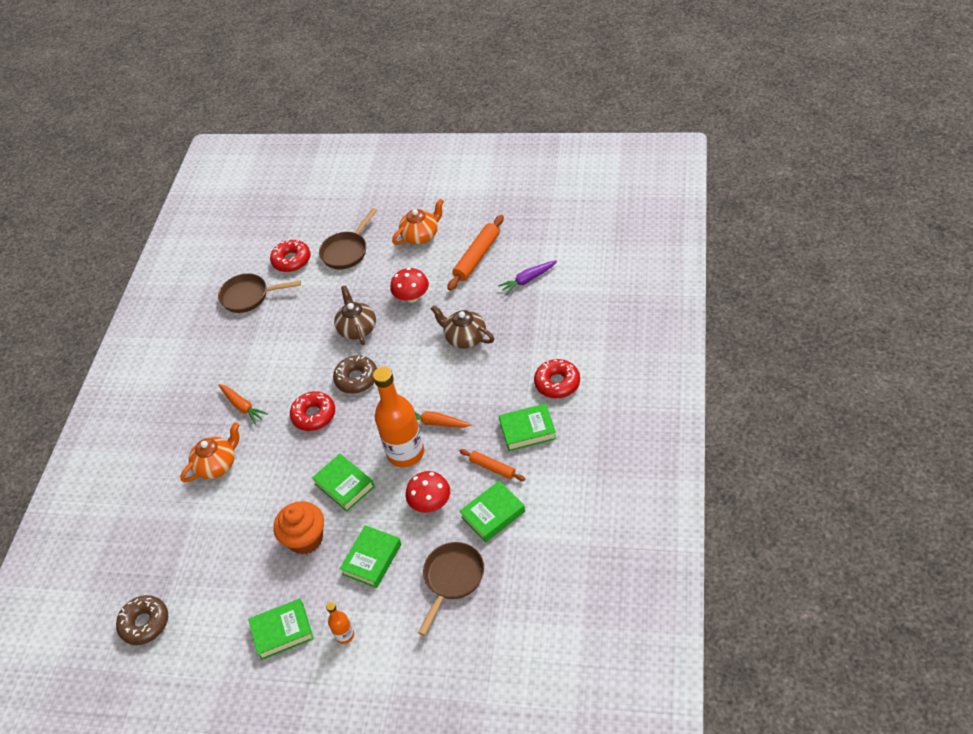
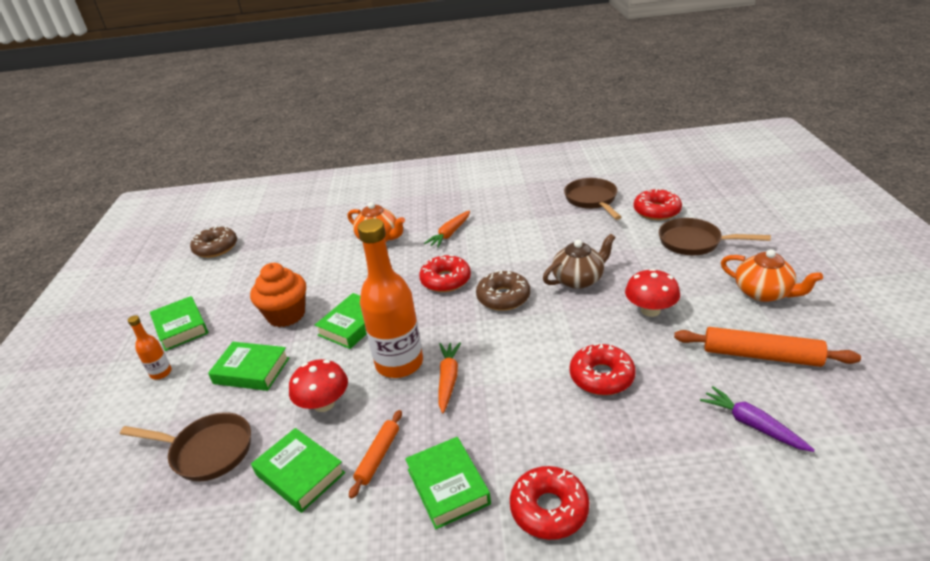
camera: 75 degrees right, 15 degrees down
brown teapot [431,305,494,349] -> red donut [570,343,636,395]

